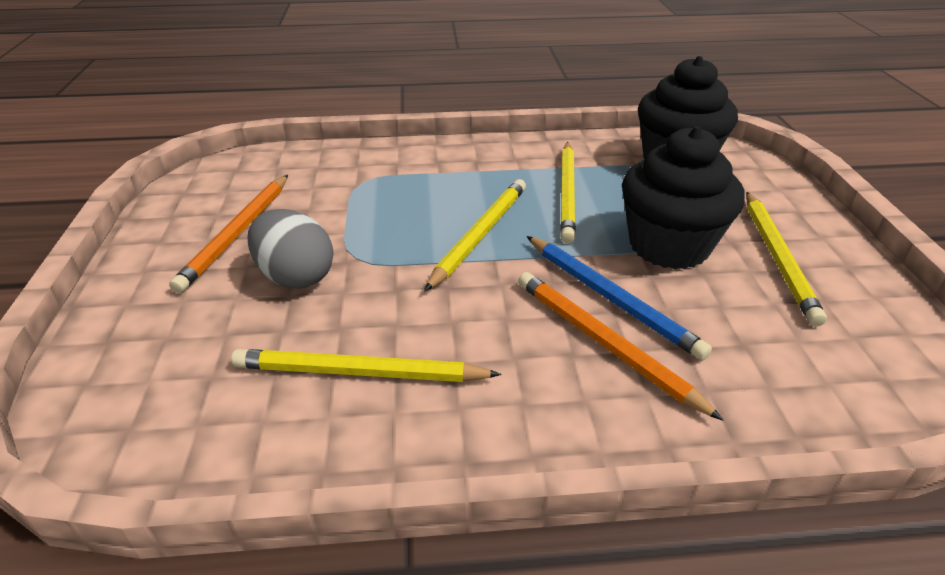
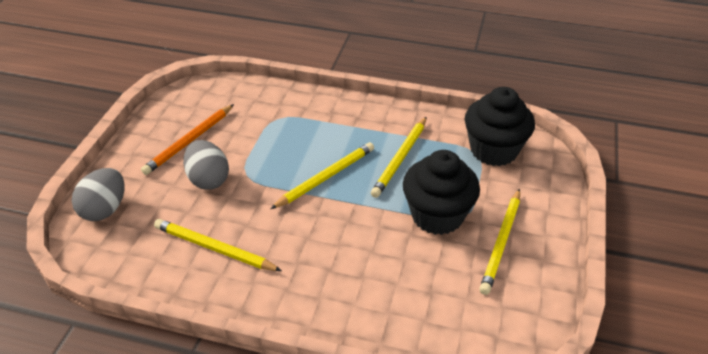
camera: 20 degrees right, 5 degrees up
orange pencil [518,272,723,421] -> none
blue pencil [527,236,712,360] -> none
none -> grey egg [72,168,125,221]

